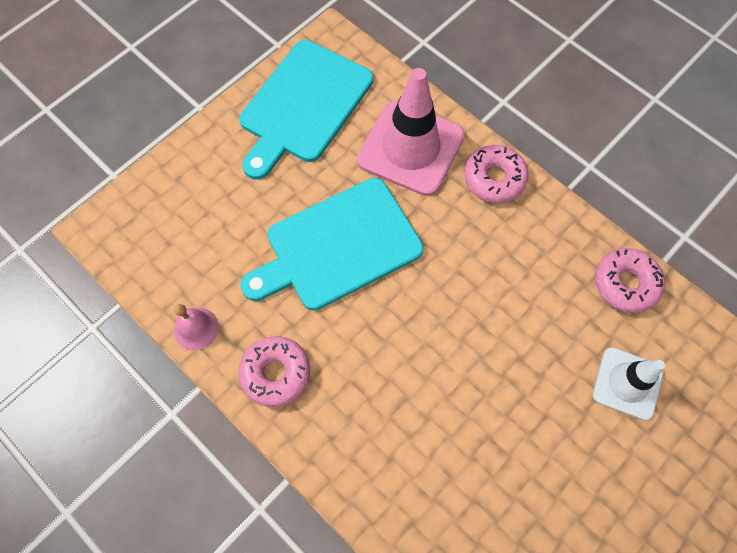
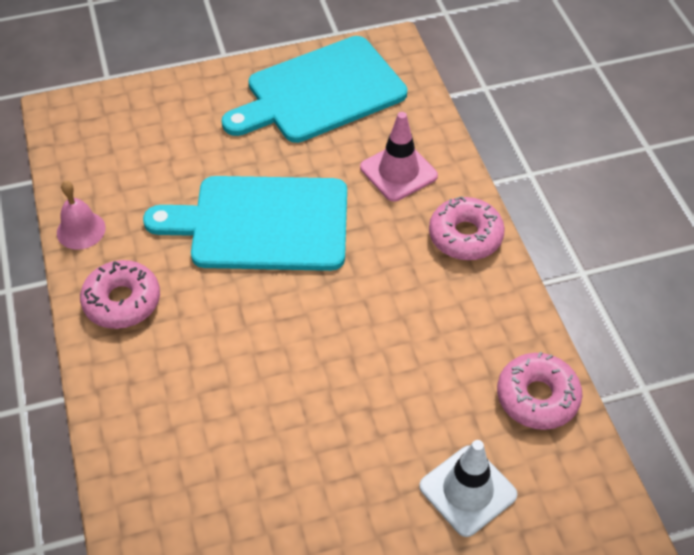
camera: 30 degrees right, 15 degrees down
pink traffic cone [357,68,465,196] -> pink traffic cone [360,112,438,202], size x0.60

